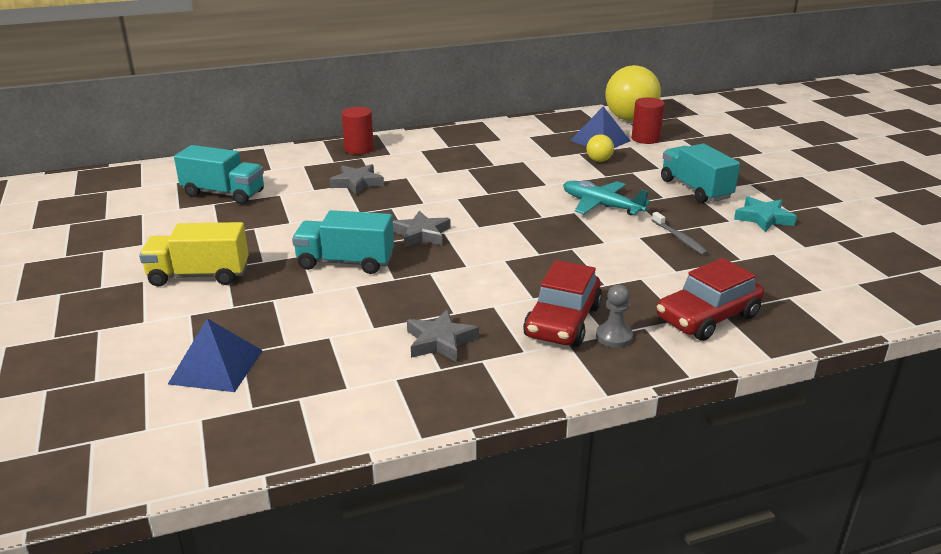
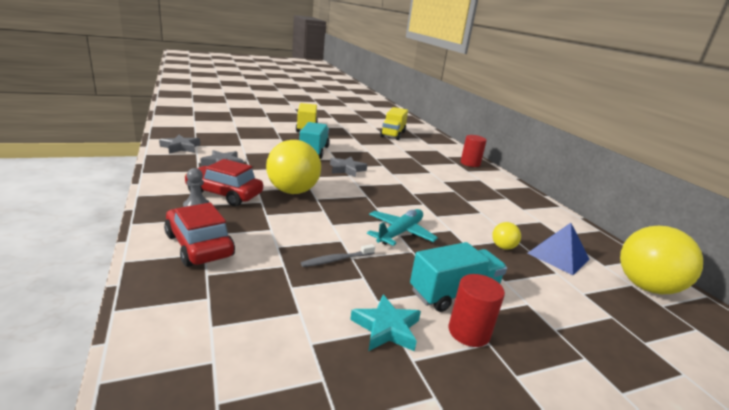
camera: 85 degrees right, 5 degrees down
blue pyramid [168,318,263,392] -> none
turquoise truck [174,145,264,204] -> yellow truck [380,107,408,140]
grey star [329,164,384,195] -> grey star moved to [159,135,200,154]
red cylinder [631,97,665,144] -> red cylinder moved to [449,274,505,347]
none -> yellow ball [266,140,321,194]

